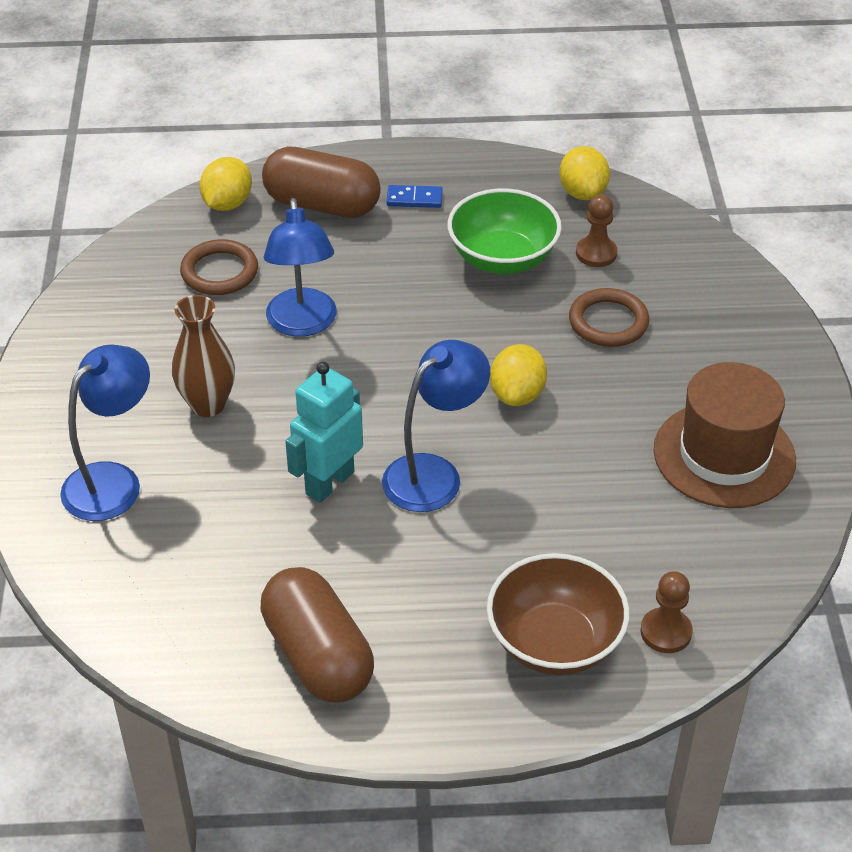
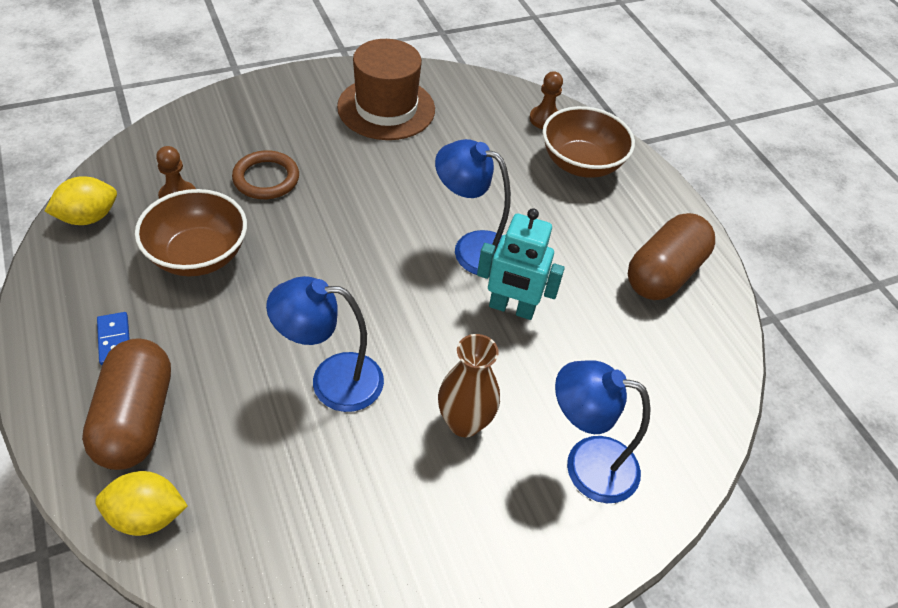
camera: 115 degrees left, 5 degrees up
brown ring [180,239,258,295] -> none
blue lamp [264,198,337,337] -> blue lamp turned 150 degrees counterclockwise [266,276,384,412]
green bowl [447,188,562,274] -> brown bowl [135,189,247,276]
yellow lemon [490,344,547,406] -> none

